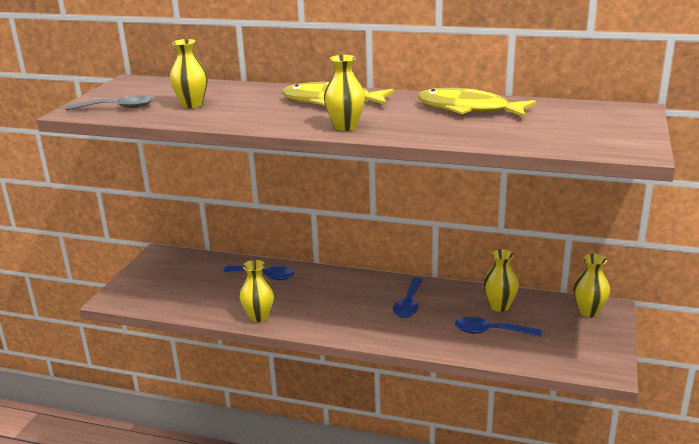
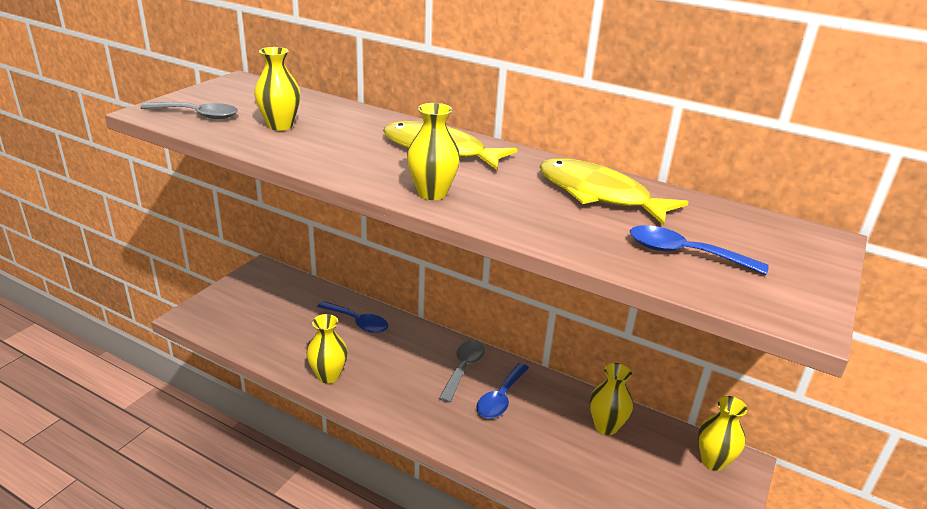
camera: 10 degrees right, 5 degrees up
blue spoon [455,317,542,337] -> blue spoon moved to [630,225,769,275]
none -> grey spoon [439,340,485,403]

